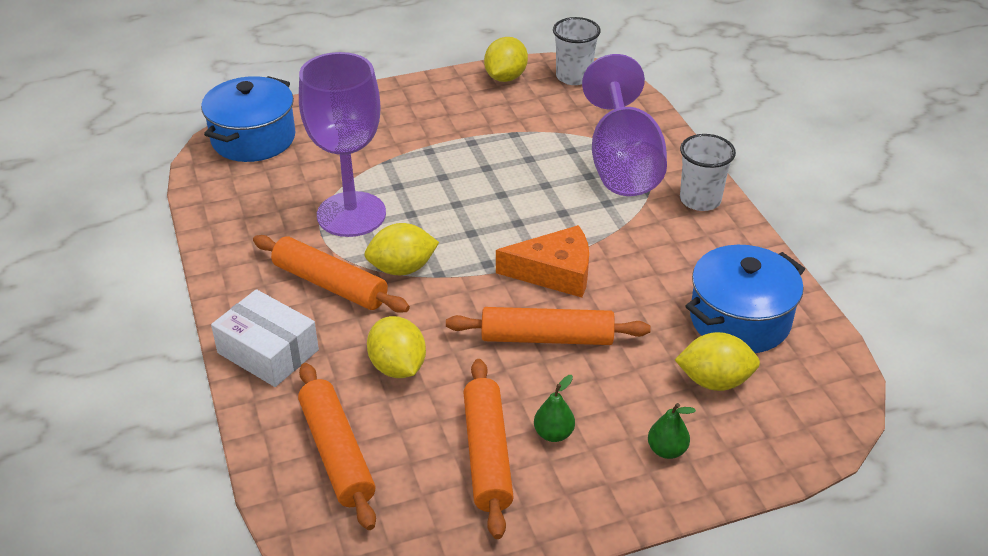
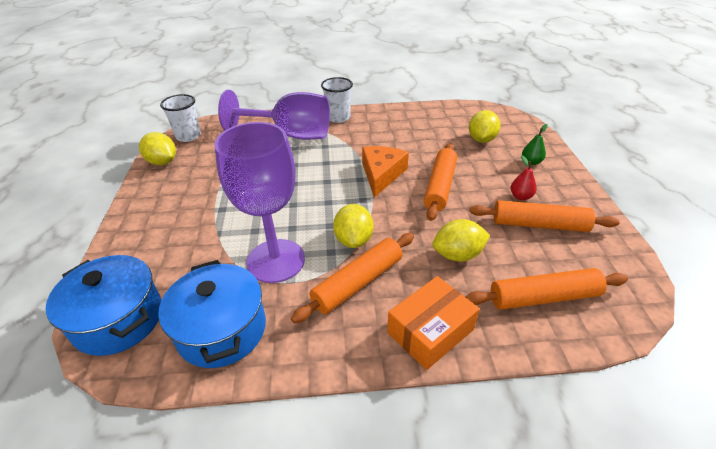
camera: 75 degrees left, 0 degrees up
white box [211,289,319,387] -> orange box [387,276,480,370]
green pear [534,375,575,442] -> red pear [510,155,537,200]
blue pot [686,245,805,353] -> blue pot moved to [158,260,266,368]

